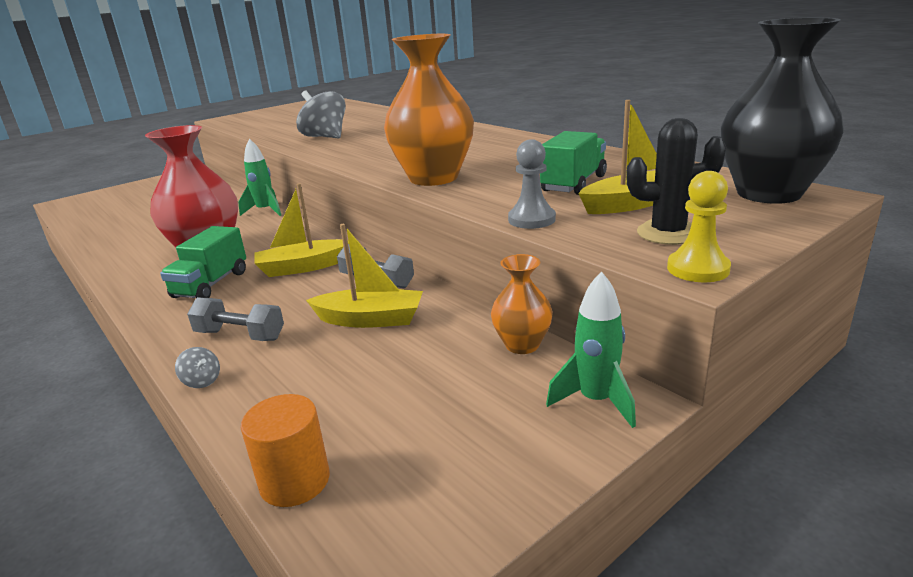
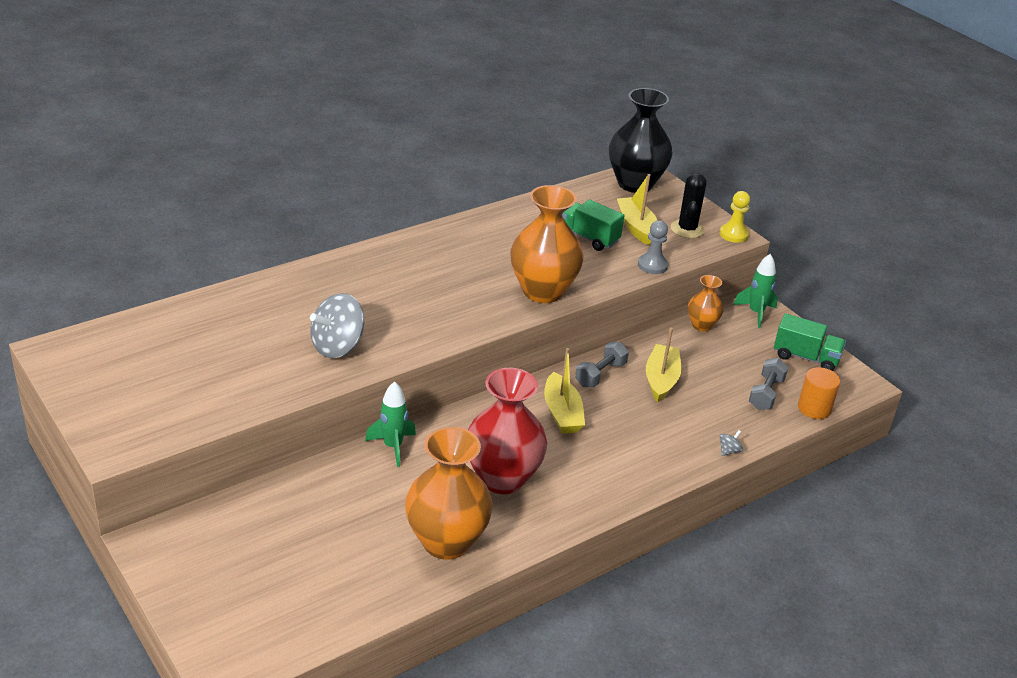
camera: 90 degrees left, 10 degrees up
green truck [160,226,246,298] -> green truck moved to [774,313,846,371]
grey dumbbell [187,297,284,341] -> grey dumbbell moved to [749,358,788,410]
none -> orange vase [405,427,493,560]

